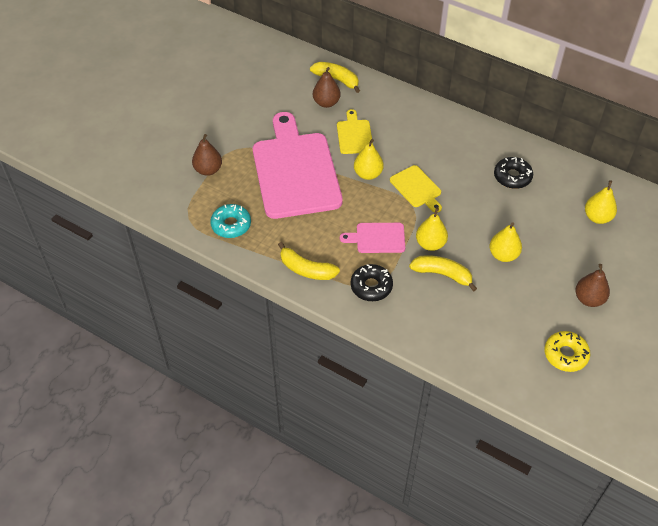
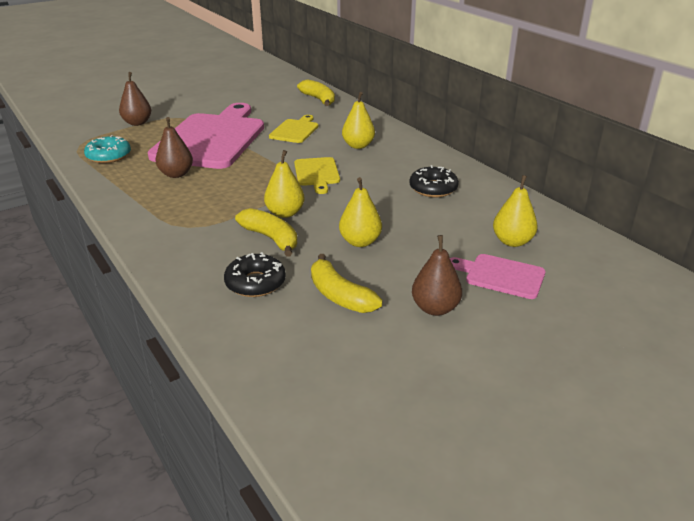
camera: 25 degrees right, 20 degrees down
yellow banana [278,242,340,280] -> yellow banana moved to [311,254,383,313]
brown pear [313,67,341,108] -> brown pear moved to [155,117,193,178]
pink cutting board [340,223,405,253] -> pink cutting board moved to [450,254,546,299]
black donut [351,264,393,301] -> black donut moved to [224,252,286,297]
yellow pear [354,139,384,180] -> yellow pear moved to [342,92,375,149]
yellow donut [544,331,590,372] -> none

